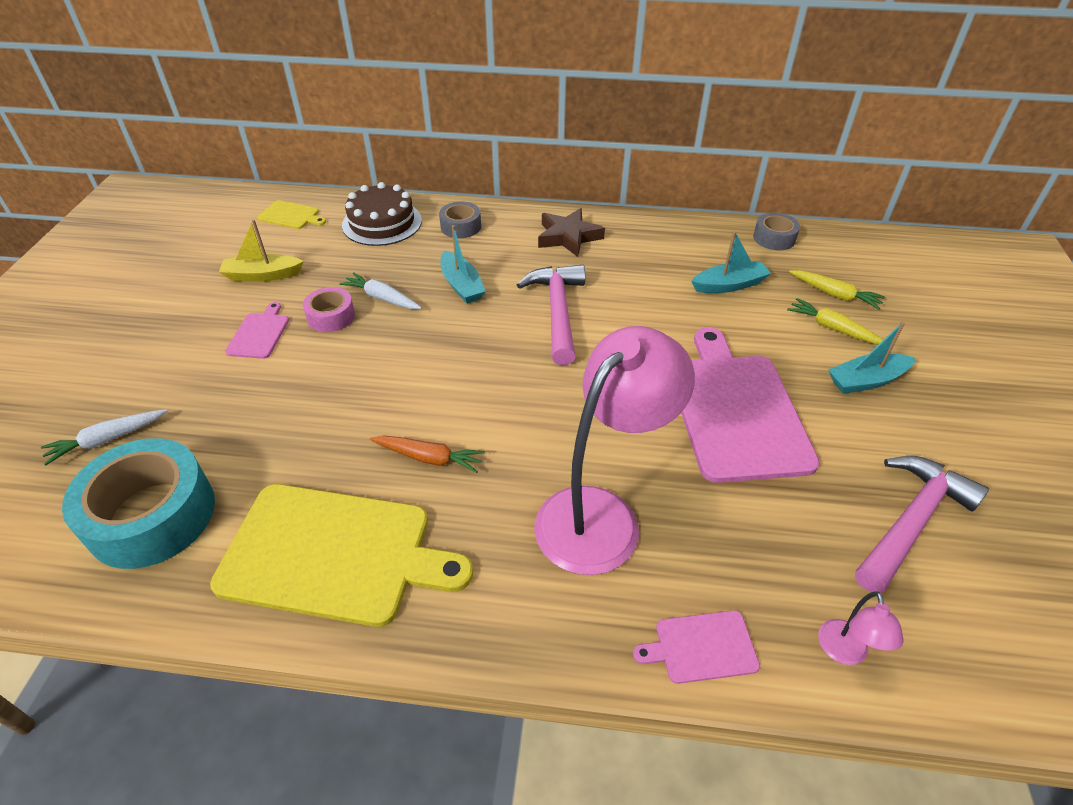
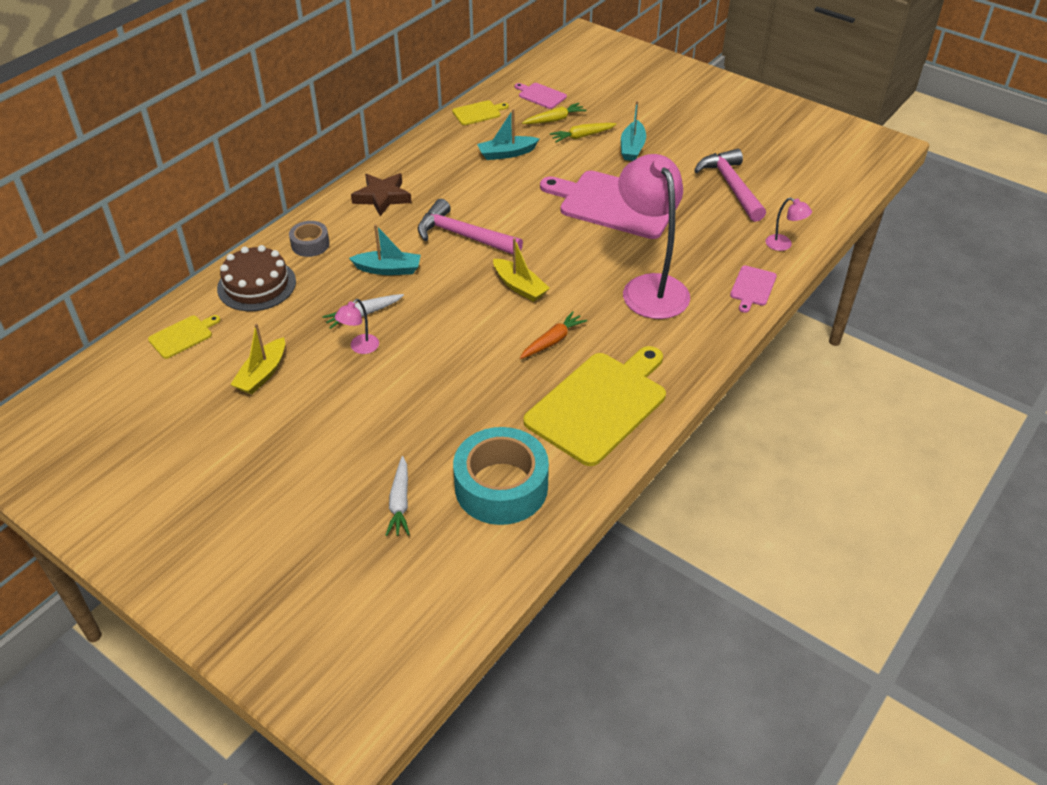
camera: 60 degrees left, 0 degrees up
pink cutting board [225,302,289,359] -> pink cutting board moved to [515,83,567,109]
pink tape [303,287,355,332] -> pink lamp [335,299,379,354]
turquoise boat [691,231,771,293] -> turquoise boat turned 120 degrees counterclockwise [477,109,539,160]
grey tape [753,213,800,250] -> yellow cutting board [452,100,509,125]
none -> yellow boat [493,238,550,302]

